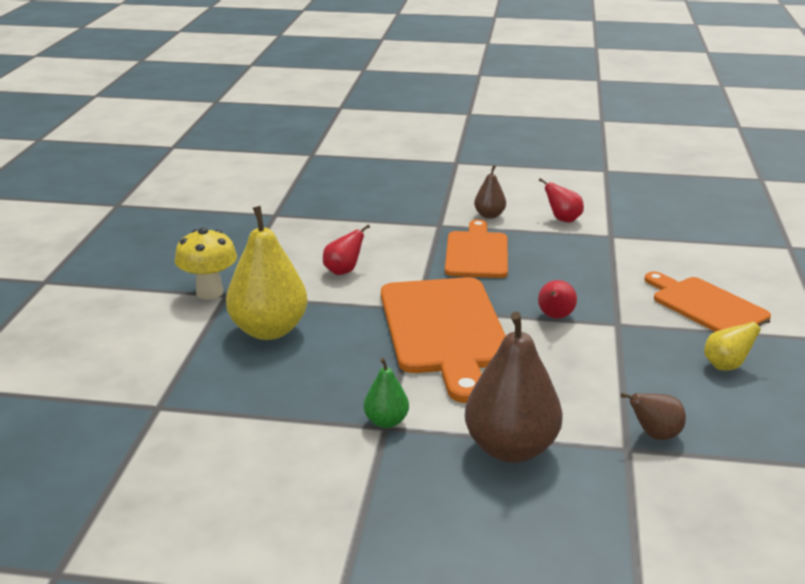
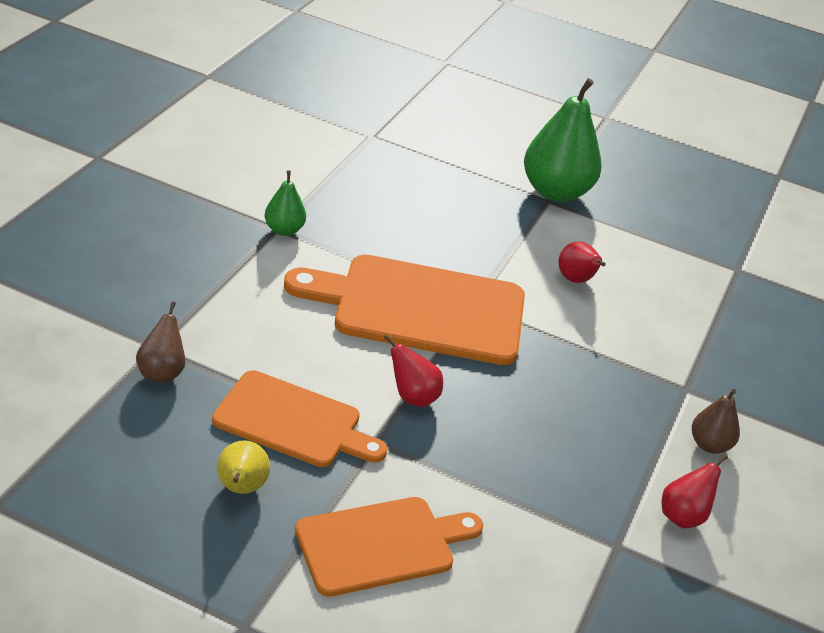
camera: 100 degrees right, 10 degrees up
yellow mushroom [175,228,237,300] -> green pear [524,78,601,202]
yellow pear [226,206,308,340] -> none
orange cutting board [445,219,508,278] -> orange cutting board moved to [212,370,387,467]
brown pear [465,312,563,463] -> none

